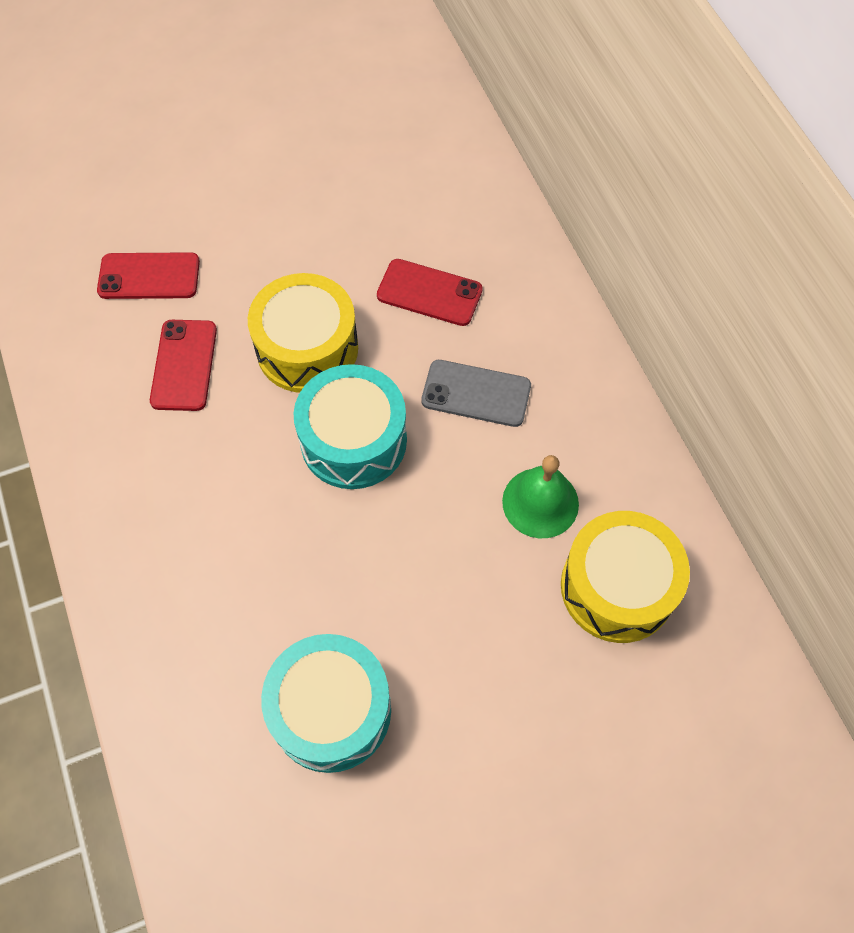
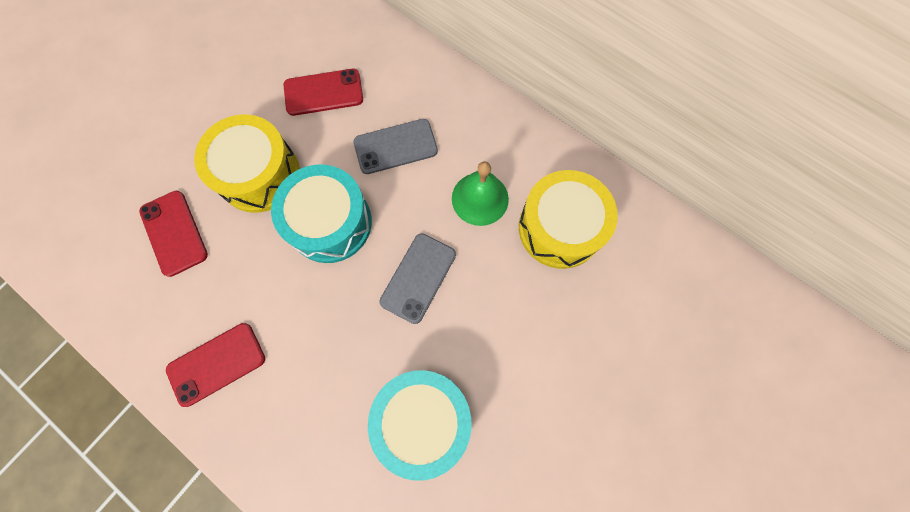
camera: 30 degrees left, 10 degrees up
red phone [97,252,200,299] -> red phone moved to [166,323,265,407]
none -> grey phone [379,233,456,324]

